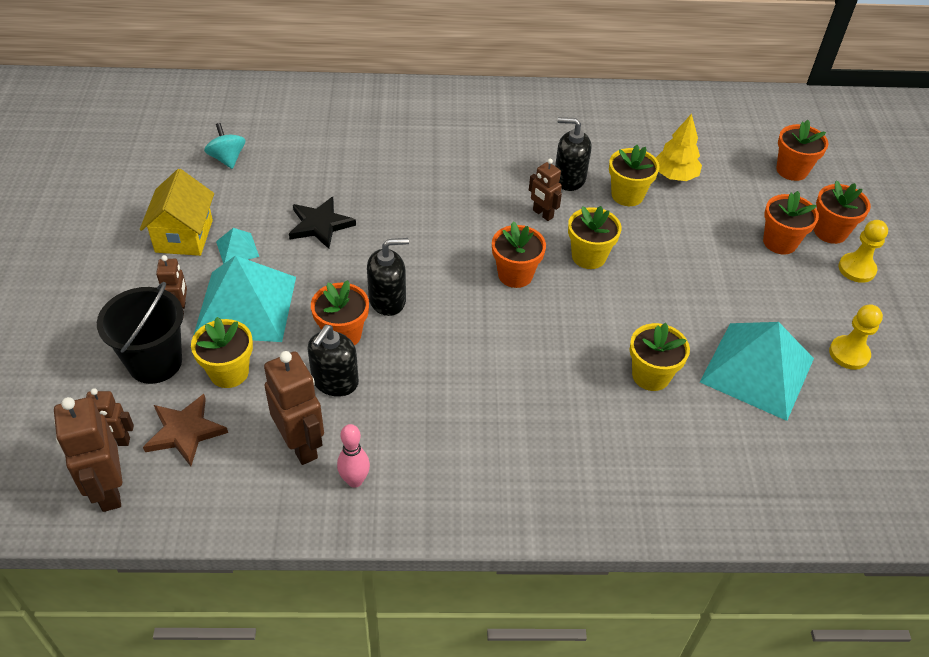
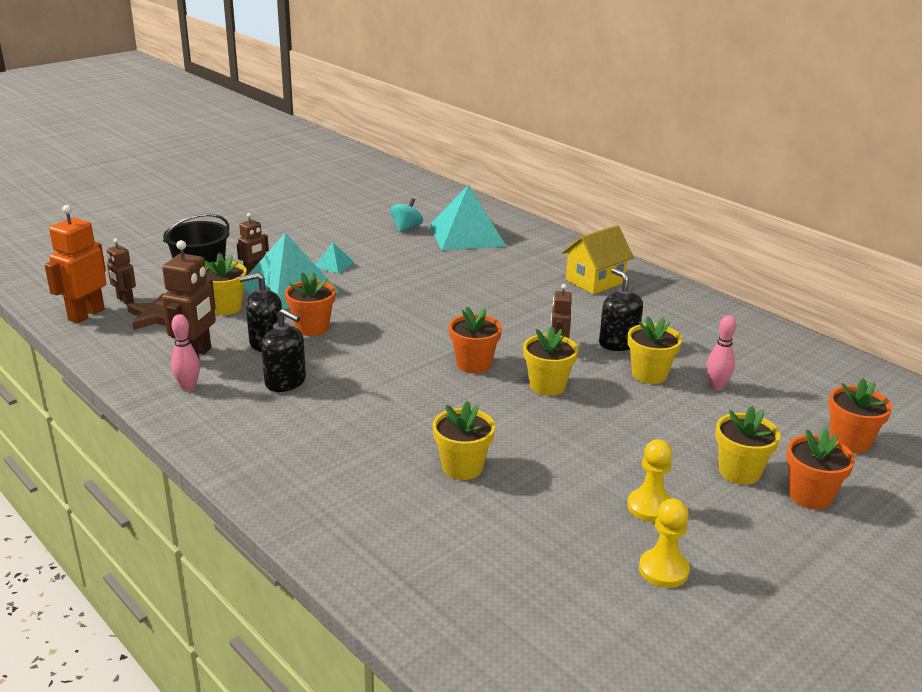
camera: 50 degrees right, 20 degrees down
brown robot [54,397,122,512] -> orange robot [45,205,106,323]
yellow house [140,169,214,256] -> yellow house moved to [562,225,634,294]
black star [289,197,356,249] -> none
black soap dispenser [367,238,409,316] -> black soap dispenser moved to [261,308,306,392]
yellow tree [656,113,702,181] -> pink bowling pin [707,315,736,390]
turquoise pyramid [700,322,814,421] -> turquoise pyramid moved to [430,184,506,251]
orange flower pot [763,191,819,254] -> yellow flower pot [715,406,781,485]
yellow pawn [838,220,888,283] -> yellow pawn moved to [627,439,672,522]

